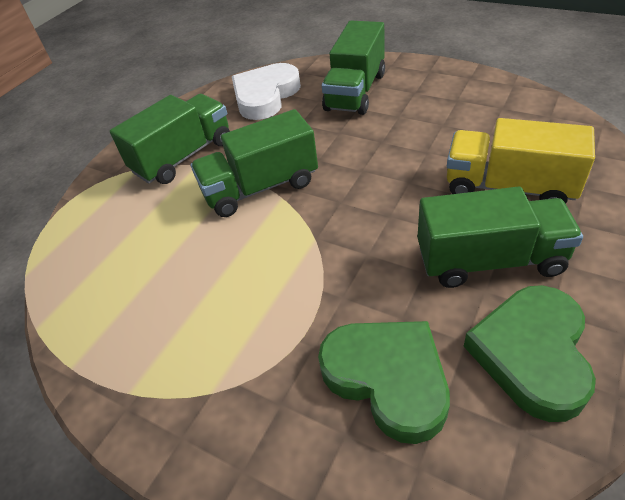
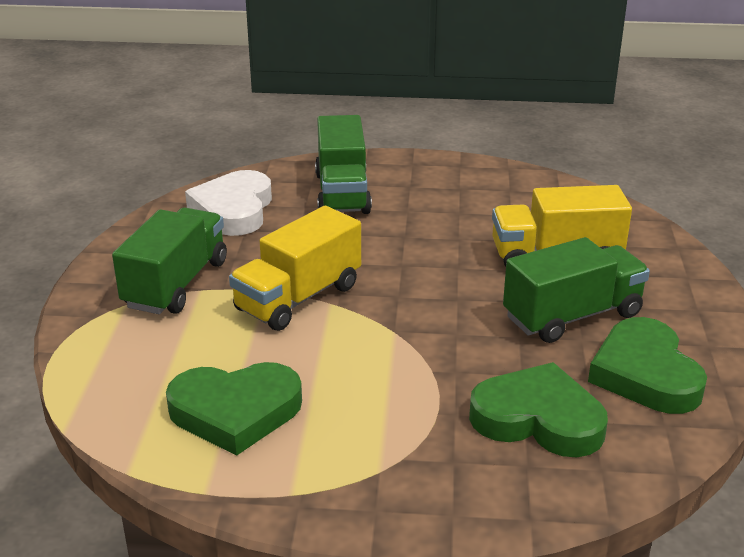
camera: 30 degrees left, 15 degrees down
green truck [191,109,318,217] -> yellow truck [229,206,361,331]
none -> green heart [166,362,302,456]

